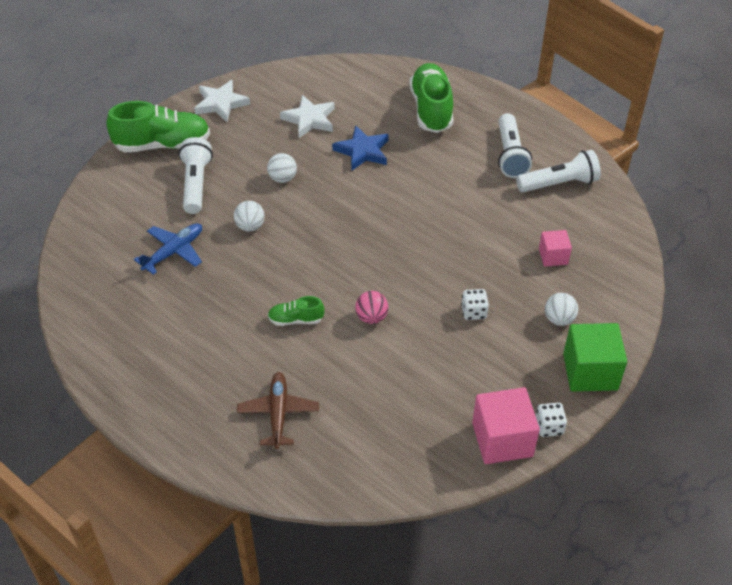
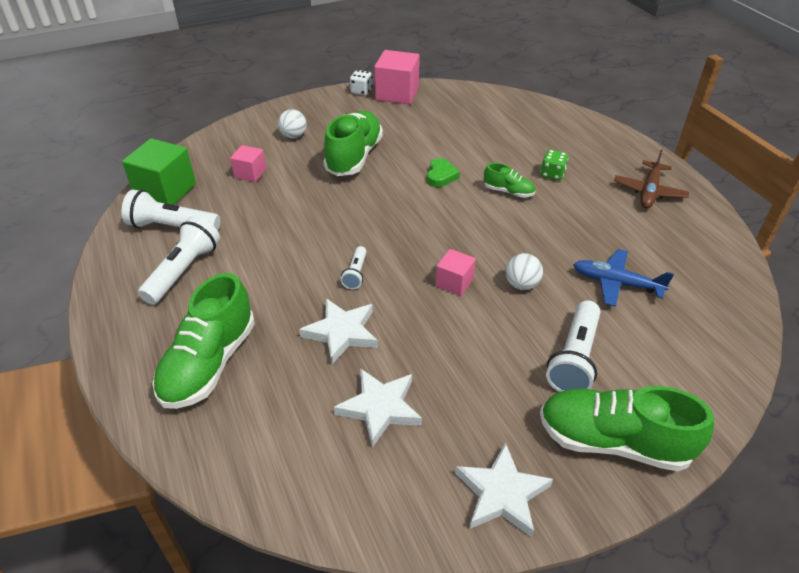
camera: 155 degrees left, 5 degrees down
blue plane [134,223,202,275] -> blue plane turned 45 degrees clockwise [573,249,674,307]
brown plane [237,372,319,449] -> brown plane moved to [614,150,689,208]
white ball [267,153,297,183] -> none
blue star [332,125,389,171] -> white star [299,298,378,364]
pink ball [355,291,388,324] -> green heart [427,158,460,187]
white dice [461,289,489,320] -> green shoe [323,111,383,176]
green cube [563,323,627,392] -> green cube moved to [122,138,196,205]
none -> white flashlight [341,246,367,289]
none -> pink cube [436,249,476,296]
none -> green dice [540,150,568,180]

